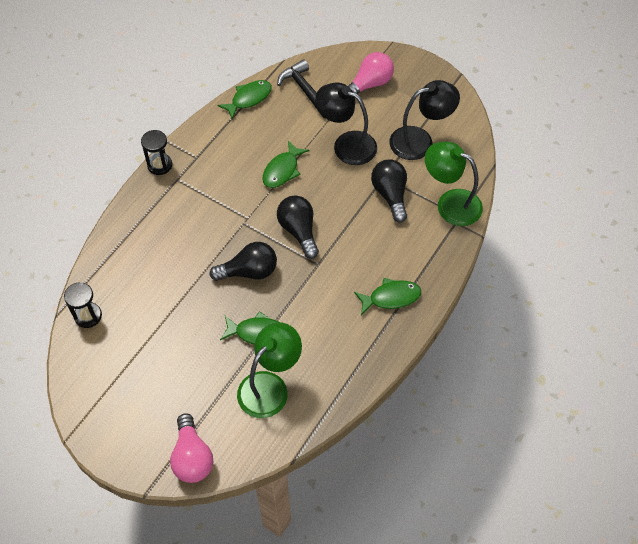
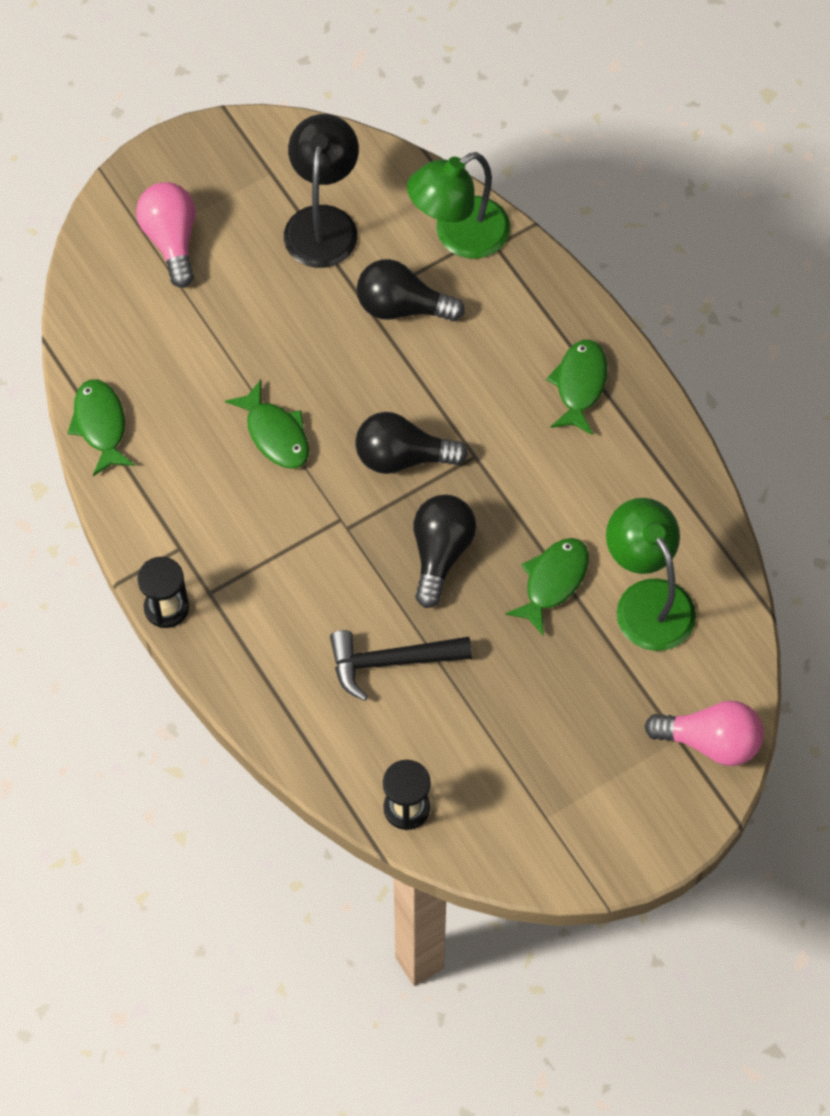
camera: 65 degrees left, 5 degrees up
black hammer [277,59,325,118] -> black hammer moved to [330,630,472,701]
black lamp [315,82,377,165] -> none

